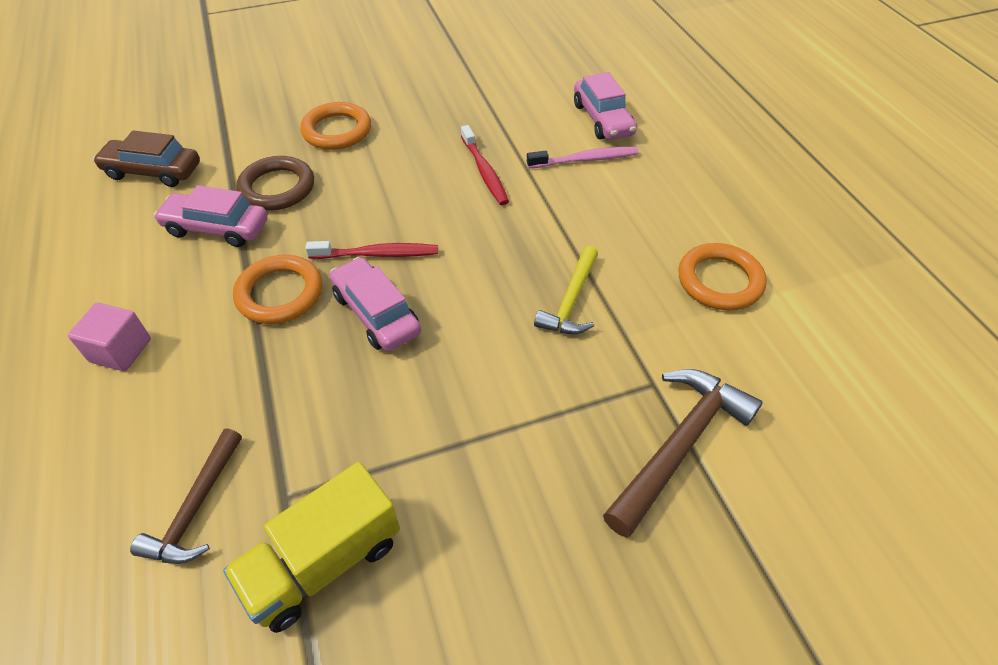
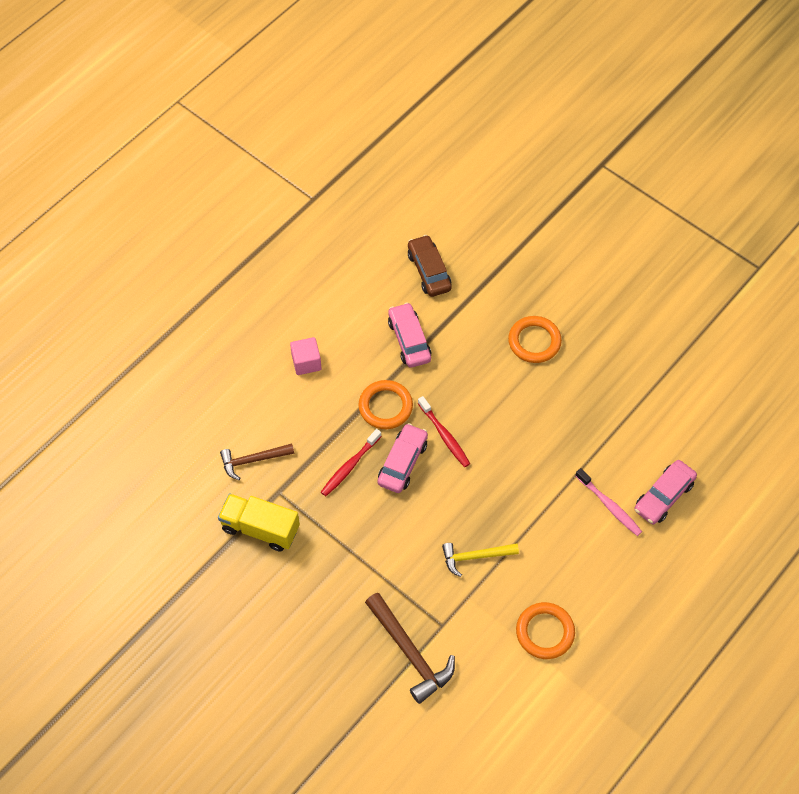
camera: 60 degrees right, 10 degrees up
brown ring [236,156,314,211] -> none
red toothbrush [461,125,509,205] -> red toothbrush moved to [321,429,382,496]
brown hammer [603,369,763,538] -> brown hammer turned 45 degrees clockwise [365,593,455,704]

